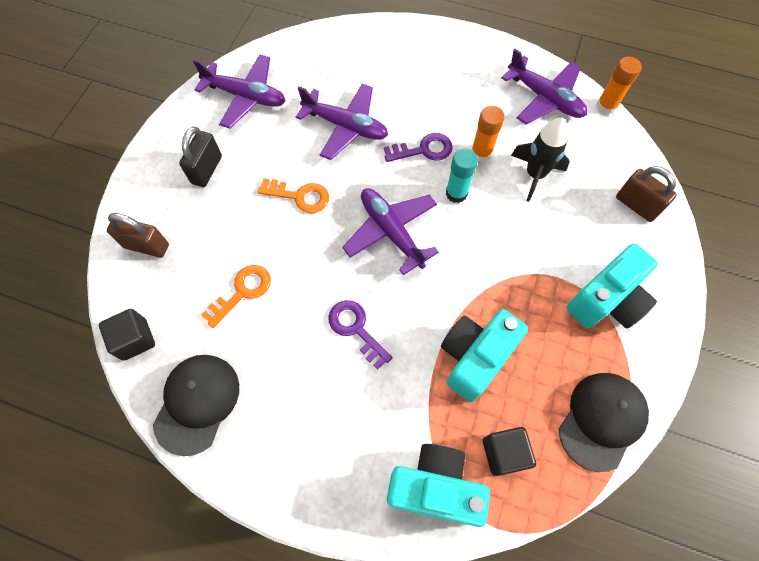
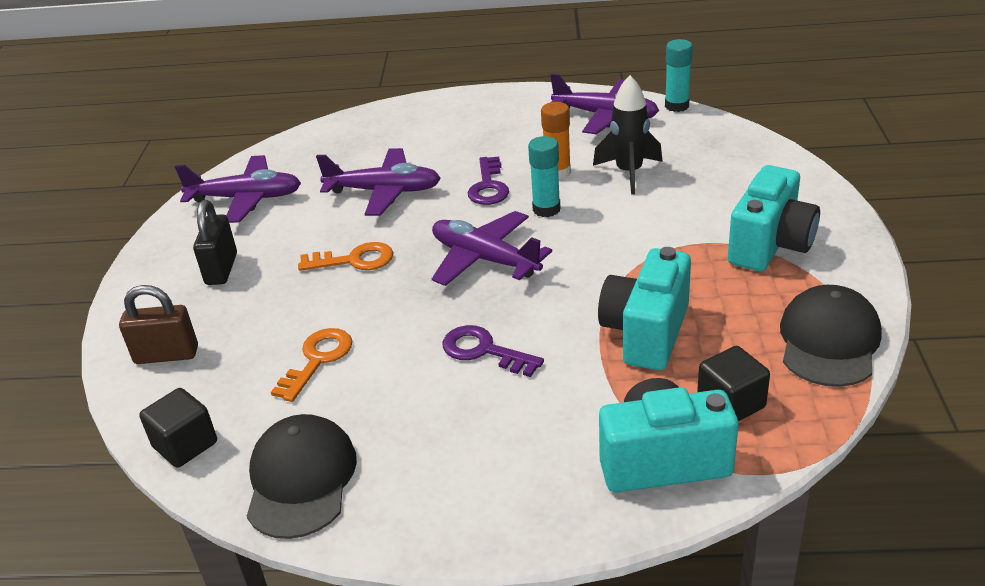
camera: 15 degrees left, 30 degrees down
purple key [384,133,453,162] -> purple key turned 120 degrees clockwise [468,156,509,205]
orange glue stick [596,57,642,115] -> turquoise glue stick [665,39,693,112]
brown padlock [616,166,677,222] -> none

